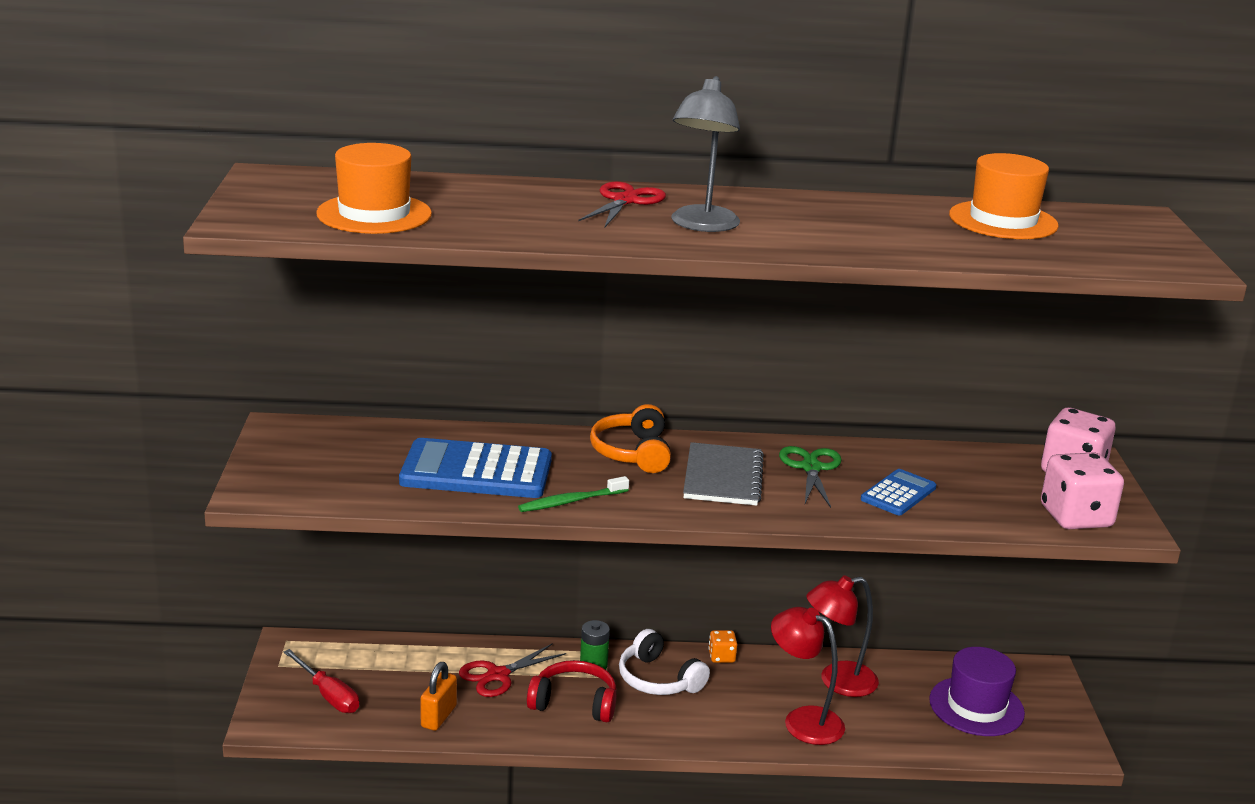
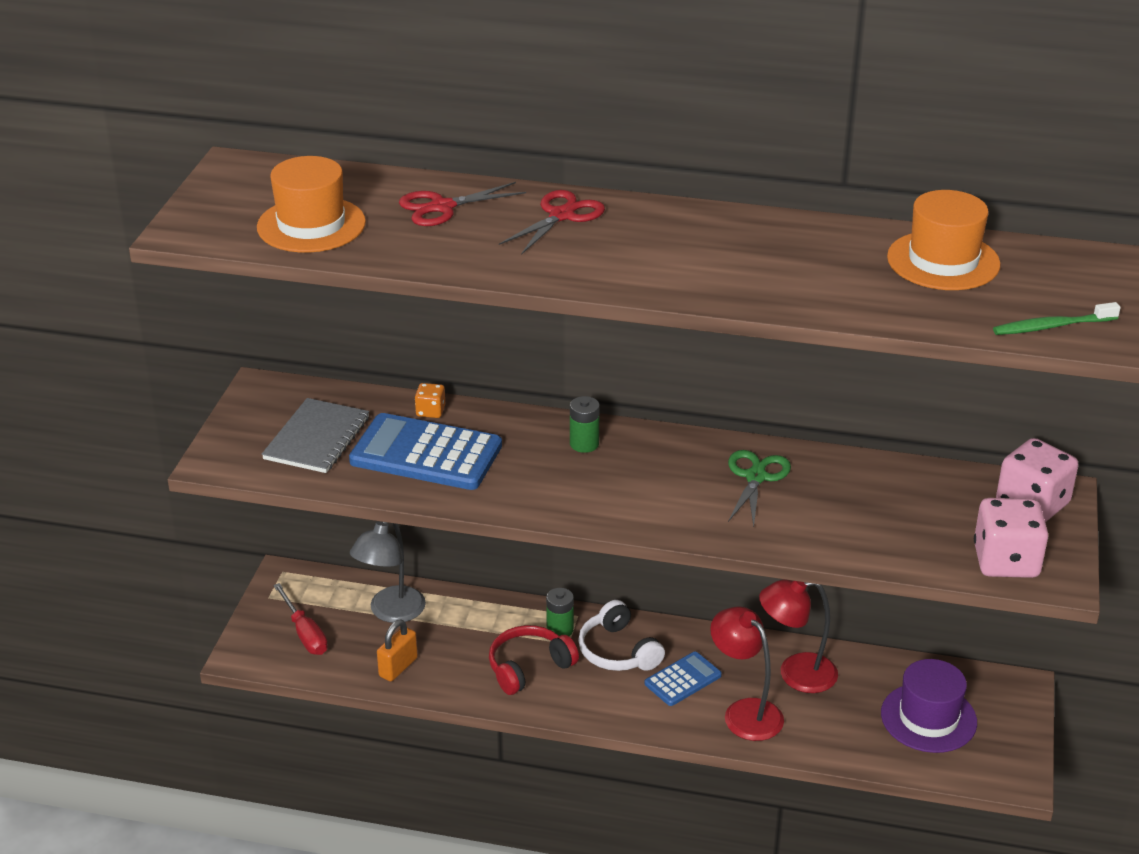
camera: 15 degrees right, 10 degrees up
red scissors [459,643,566,697] -> red scissors moved to [399,182,526,226]
green toothbrush [518,476,629,512] -> green toothbrush moved to [993,302,1121,335]
red headphones [527,660,617,722] -> red headphones turned 60 degrees counterclockwise [489,625,579,695]
orange headphones [590,404,671,473] -> green battery [570,396,600,453]
grey lamp [671,76,740,232] -> grey lamp moved to [350,522,426,623]
grey notebook [683,442,764,506] -> grey notebook moved to [262,398,369,473]
orange dice [709,630,737,663] -> orange dice moved to [415,383,445,418]
blue calculator [861,469,936,515] -> blue calculator moved to [645,652,722,706]

